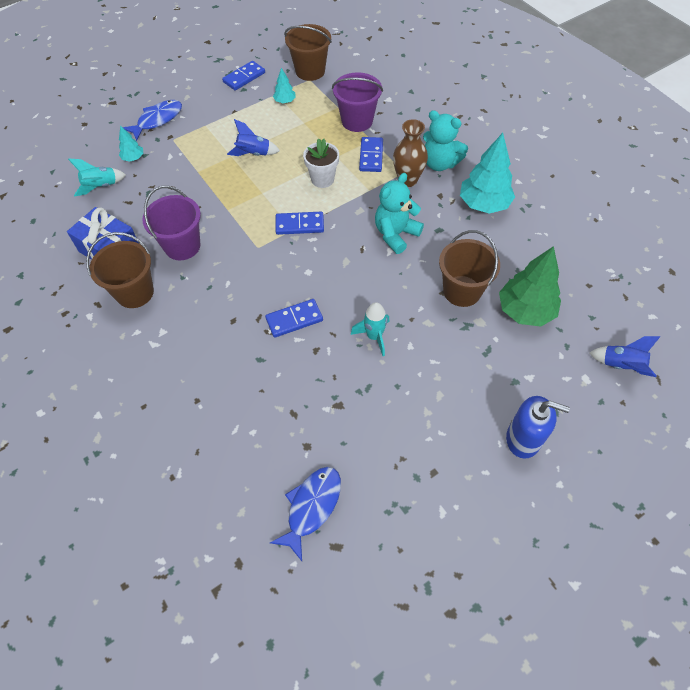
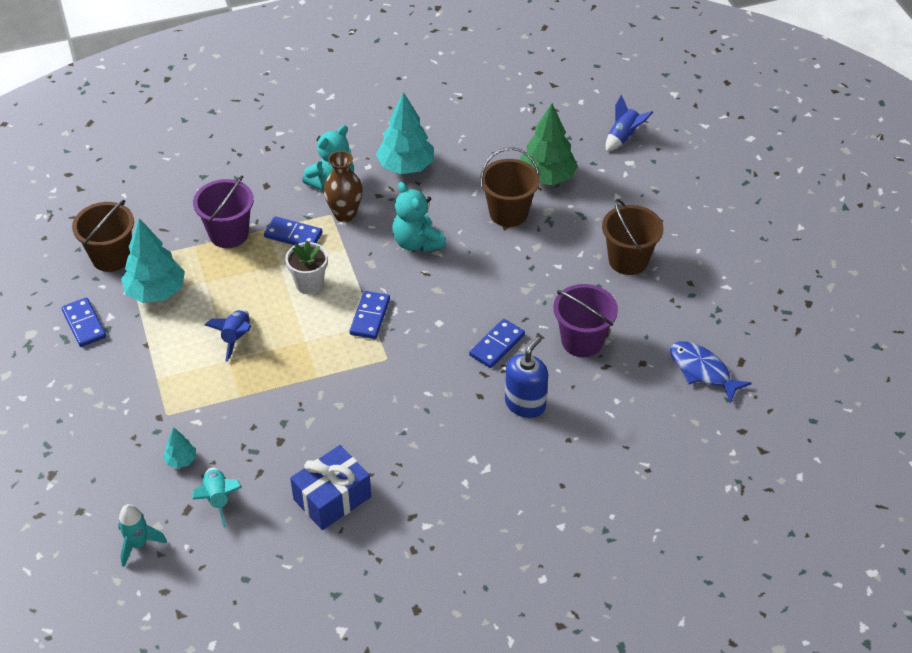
camera: 75 degrees left, 10 degrees down
brown bucket [86,232,154,308] -> brown bucket moved to [602,199,663,275]
blue fish [123,100,182,141] -> none
purple bucket [142,186,201,260] -> purple bucket moved to [553,284,618,357]
blue domino [265,299,323,338] -> blue domino turned 45 degrees clockwise [469,319,525,368]
turquoise tree [273,68,296,103] -> turquoise tree [121,218,185,303], size x2.07
turquoise rocket [351,302,389,356] -> turquoise rocket moved to [118,504,167,567]
blue soap dispenser [506,396,570,459] -> blue soap dispenser moved to [505,337,548,418]

